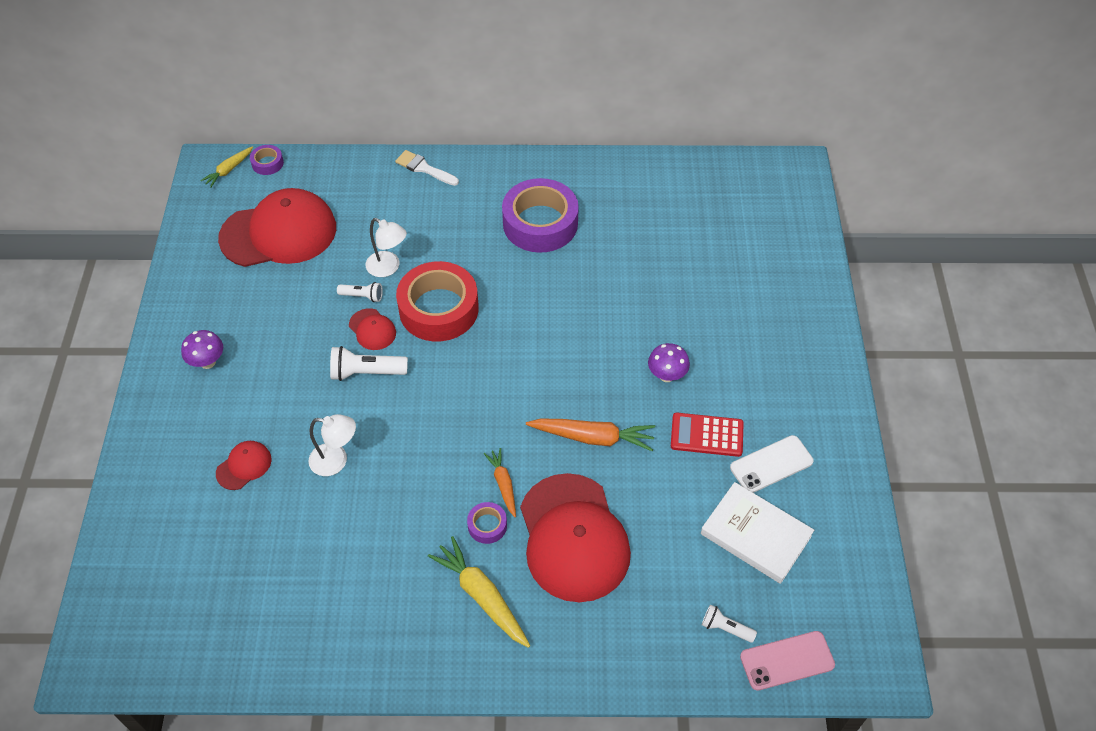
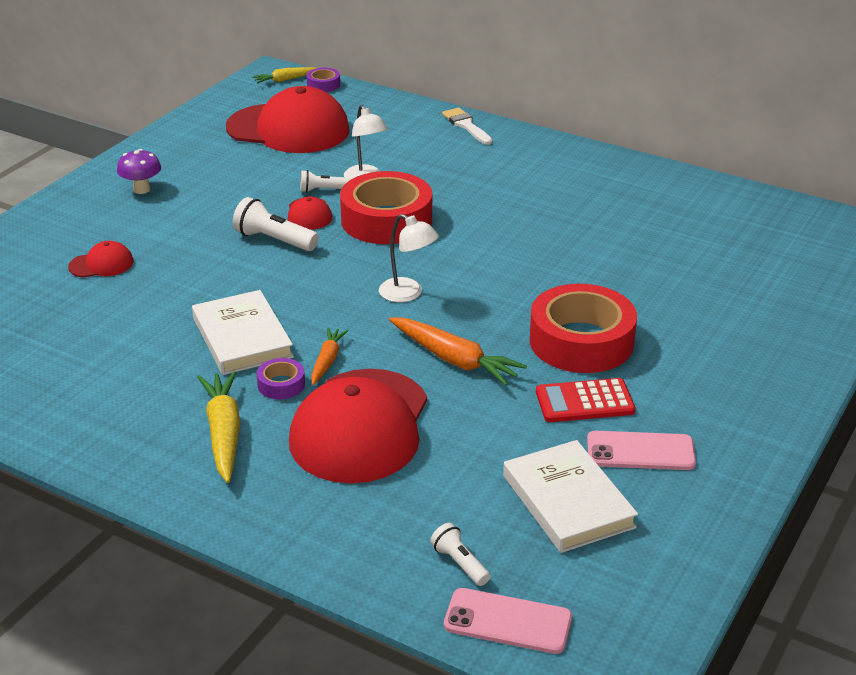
camera: 30 degrees right, 20 degrees down
white lamp [308,414,356,476] -> white lamp moved to [379,214,439,302]
white flashlight [337,282,383,302] -> white flashlight turned 135 degrees clockwise [300,170,350,193]
purple tape [502,178,579,253] -> none
purple mushroom [648,343,690,382] -> red tape [530,284,637,373]
red calculator [671,413,744,457] -> red calculator turned 45 degrees counterclockwise [536,378,636,422]
white phone [730,435,814,493] -> pink phone [587,431,696,470]
none -> white book [192,290,294,375]

